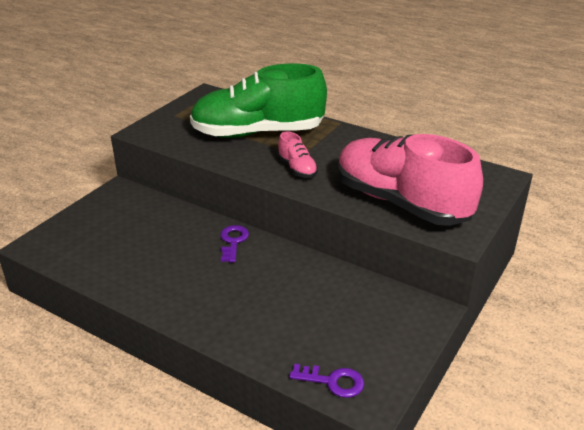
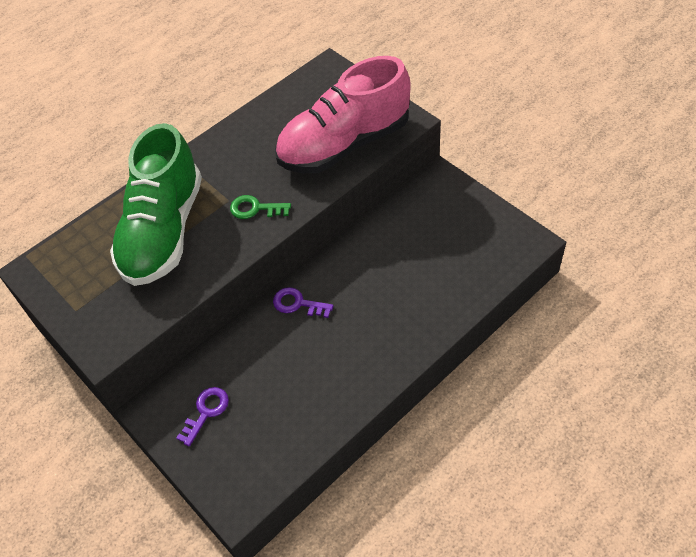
camera: 70 degrees left, 20 degrees up
pink shoe [278,131,318,178] -> green key [230,195,291,219]
purple key [289,364,364,398] -> purple key moved to [176,387,229,447]

